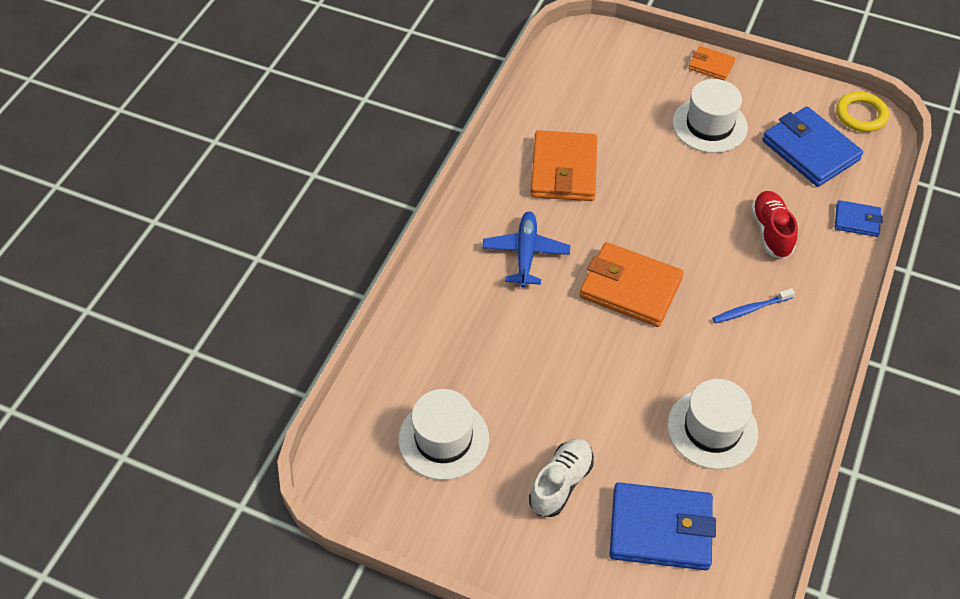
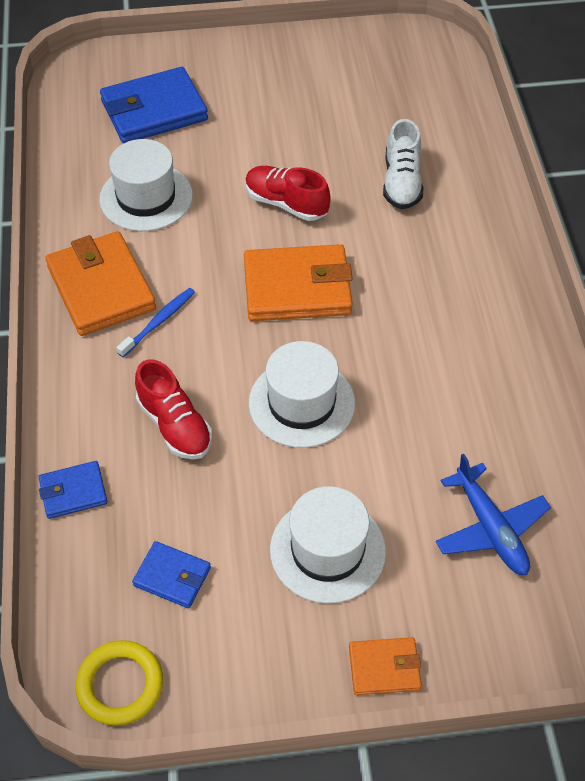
camera: 150 degrees right, 0 degrees up
white hat [398,389,489,480] -> white hat moved to [249,341,355,448]
blue plane [482,211,570,287] -> blue plane moved to [436,454,551,575]
white shoe [529,439,594,517] -> white shoe moved to [383,119,423,209]
orange wallet [531,130,597,201] -> orange wallet moved to [45,231,156,336]
blue wallet [762,107,863,187] -> blue wallet [132,541,211,608], size x0.52
none -> red shoe [245,166,331,221]

